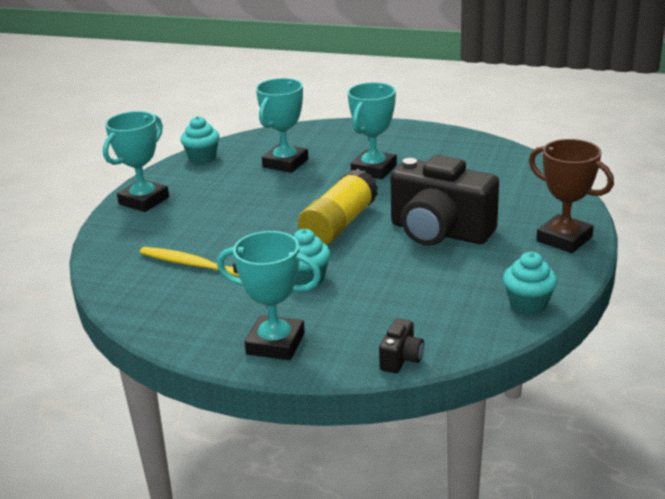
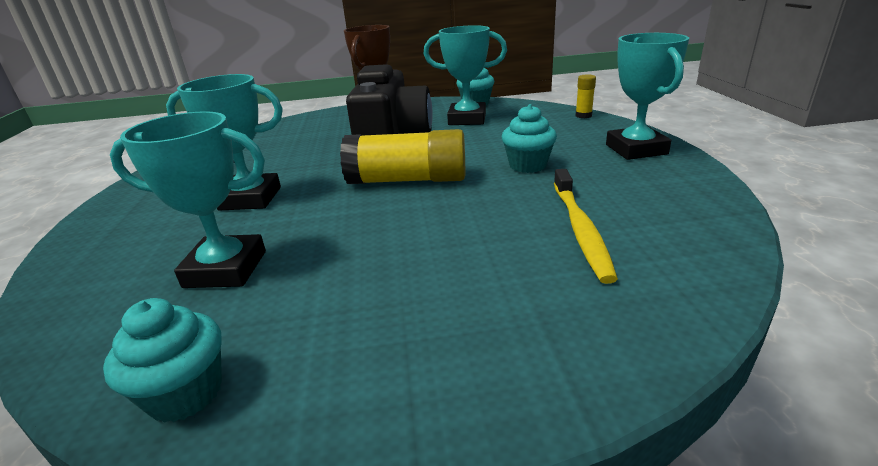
camera: 115 degrees left, 0 degrees up
turquoise trophy [103,111,169,212] -> turquoise trophy moved to [423,25,507,125]
black camera [379,319,424,373] -> yellow glue stick [575,74,596,118]

